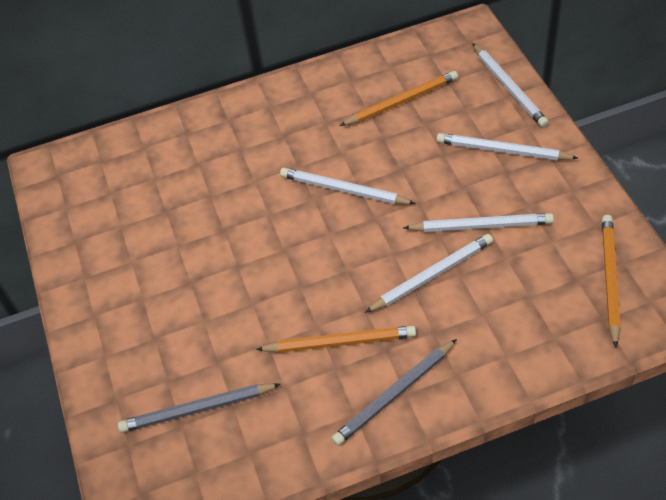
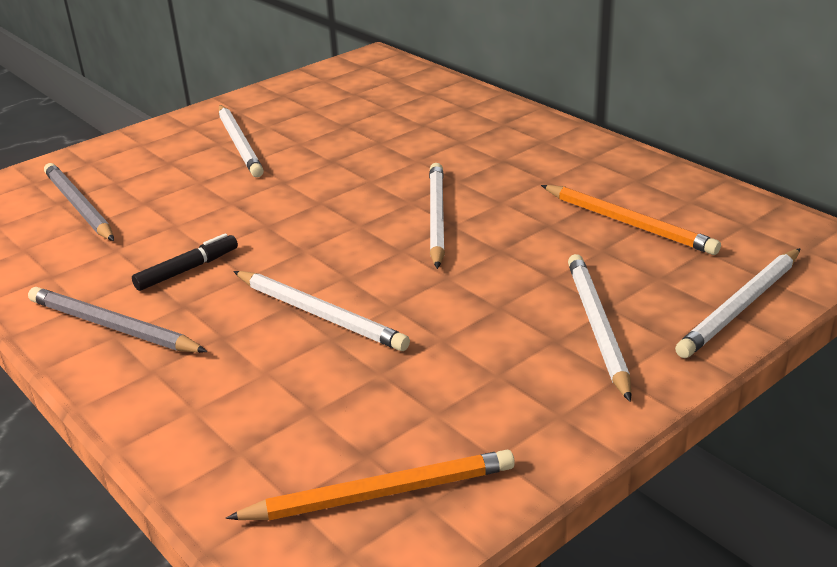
camera: 65 degrees right, 20 degrees down
orange pencil [256,325,416,353] -> black marker [132,233,238,291]
white pencil [403,213,554,232] -> white pencil moved to [219,105,264,177]

